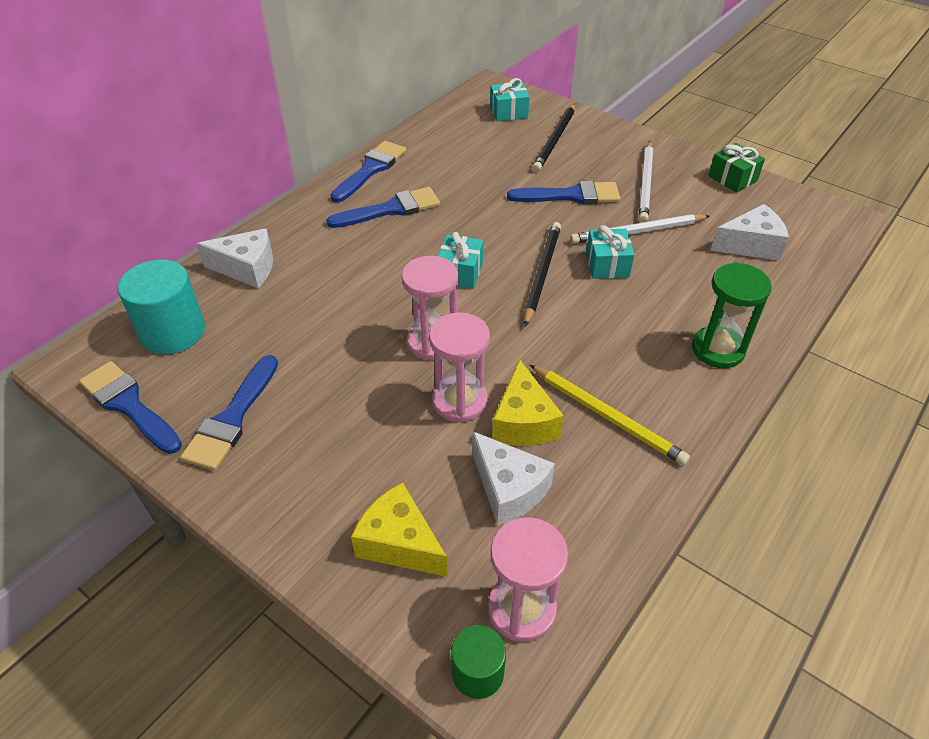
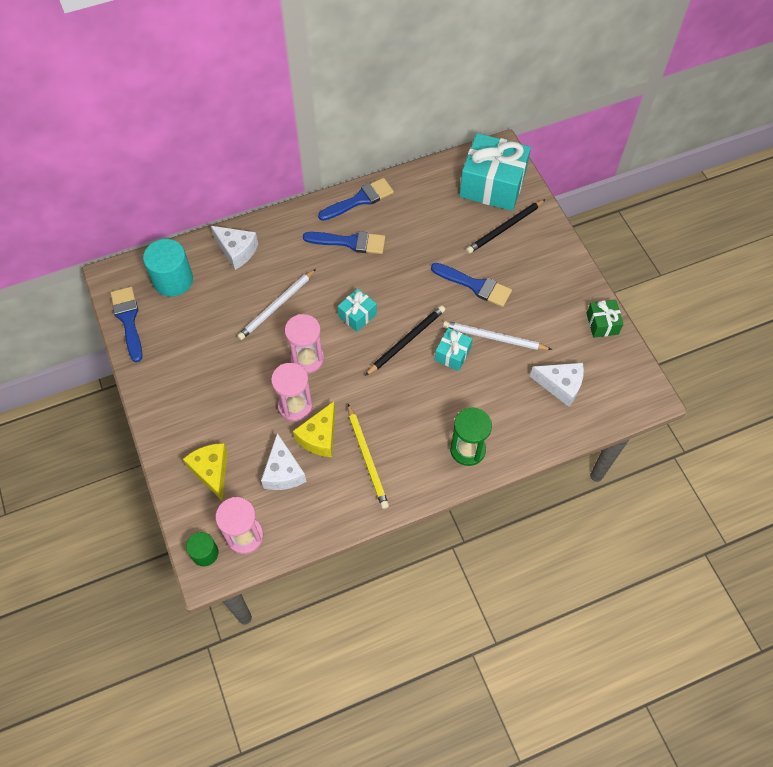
camera: 30 degrees right, 15 degrees up
blue brush [180,355,278,471] -> none
turquoise gift [490,78,530,121] -> turquoise gift [459,133,531,211], size x2.09
white pencil [639,141,653,222] -> white pencil moved to [237,269,316,340]

